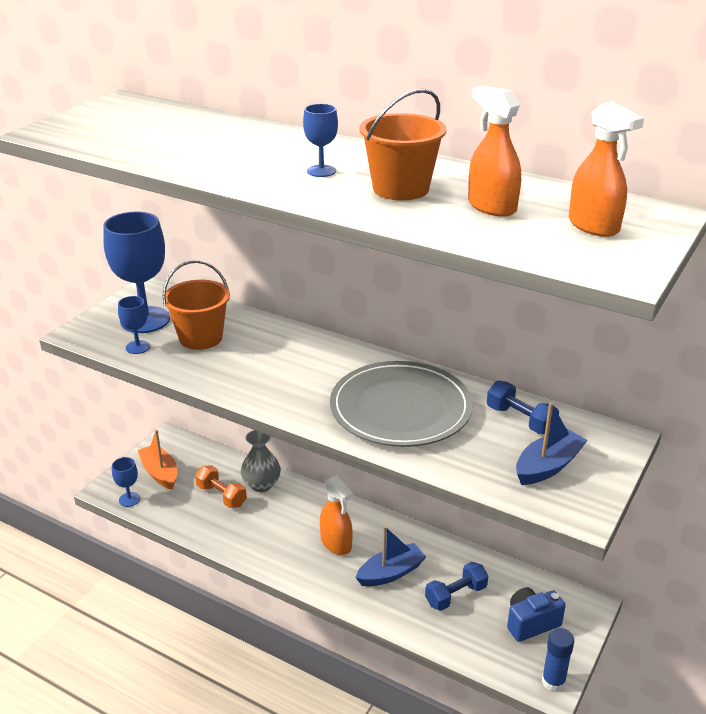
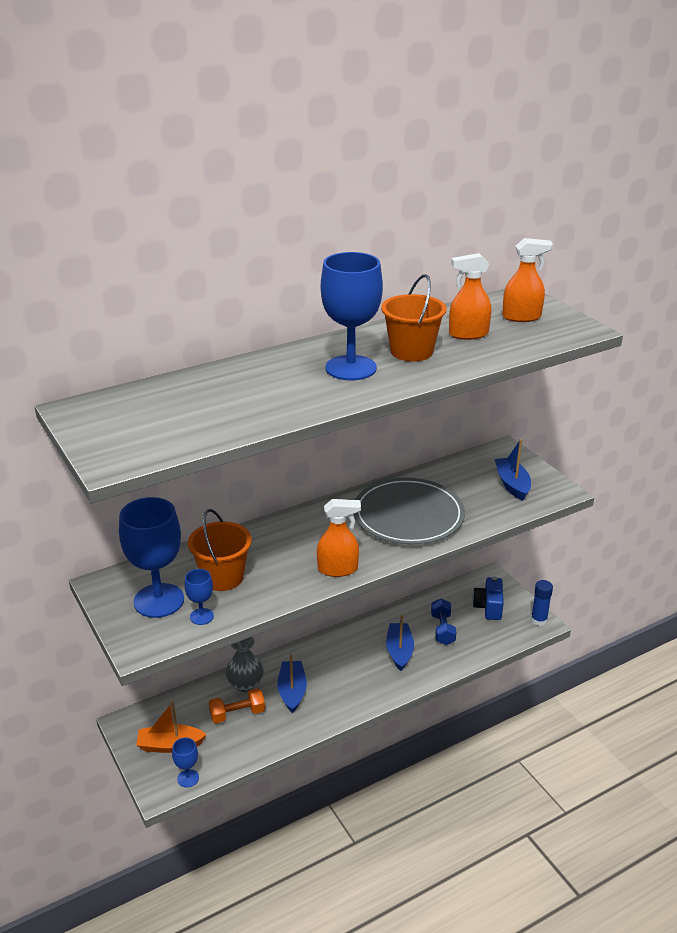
camera: 60 degrees left, 0 degrees up
blue goblet [303,104,338,177] -> blue goblet [321,252,383,380], size x2.14
orange spray bottle [320,475,353,555] -> orange spray bottle moved to [317,499,361,577]
blue dumbbell [487,380,559,434] -> none
none -> blue boat [277,654,307,713]

